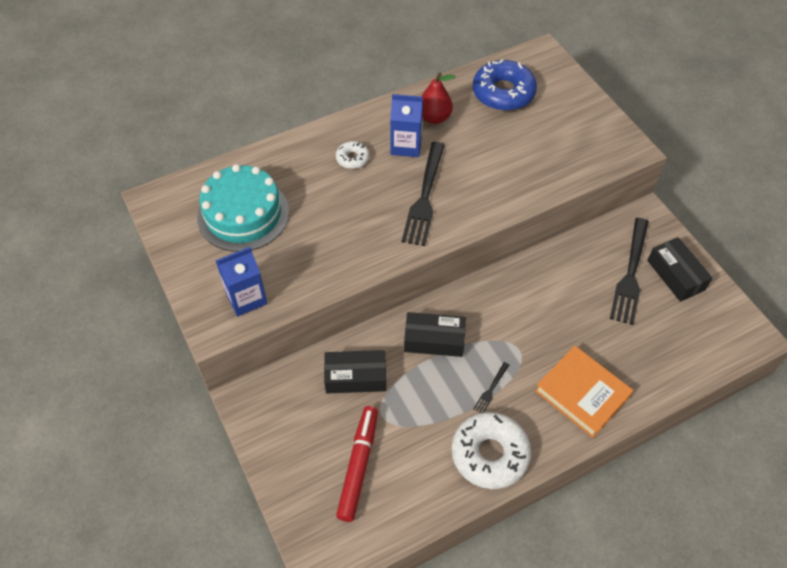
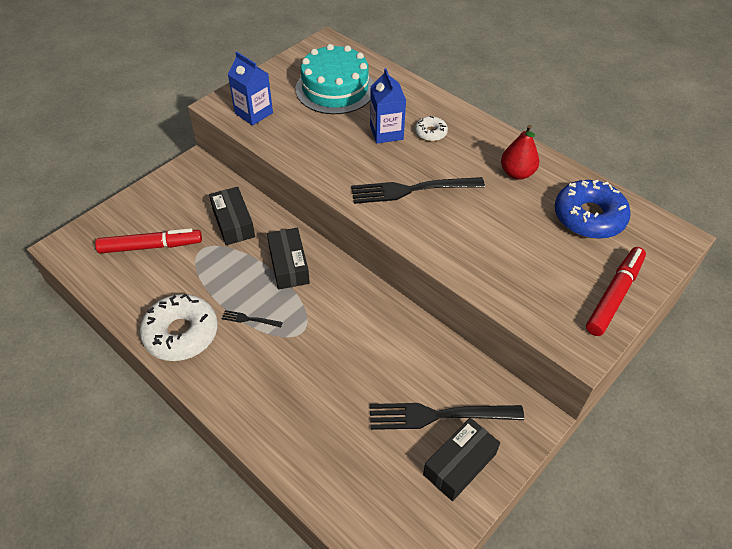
camera: 70 degrees right, 5 degrees down
blue carton [390,94,423,157] -> blue carton moved to [370,68,406,144]
orange book [535,346,633,438] -> none
none -> red marker [586,247,646,336]

